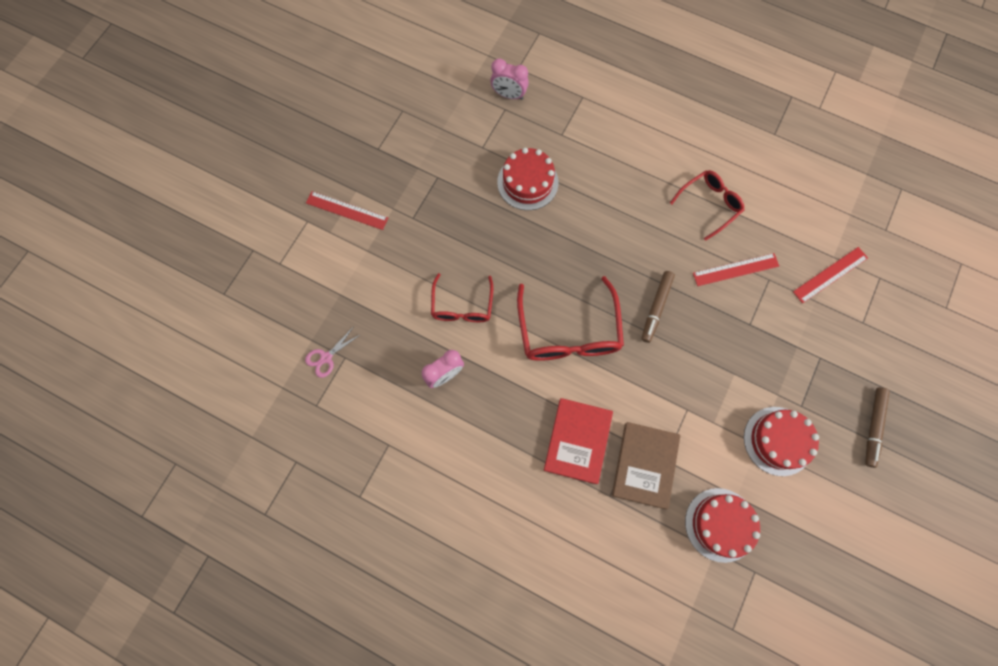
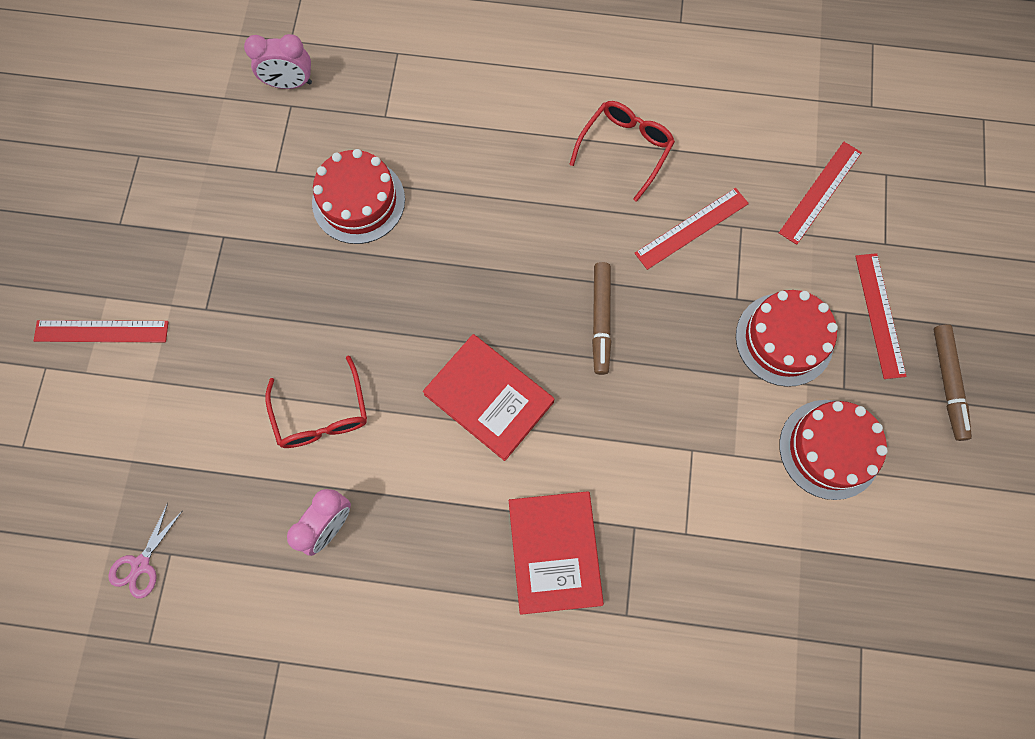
camera: 20 degrees left, 0 degrees up
red glasses [517,276,624,361] -> red book [423,334,554,461]
brown book [612,422,680,509] -> none
red cake [685,488,760,563] -> red cake moved to [736,290,838,387]
none -> red ruler [855,253,906,379]

